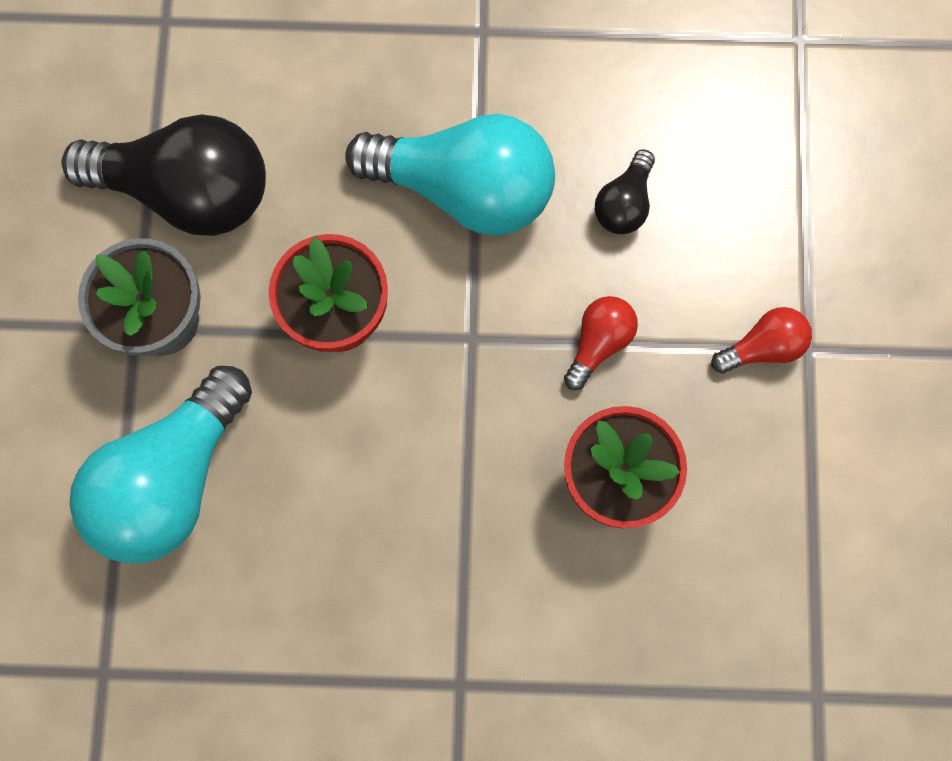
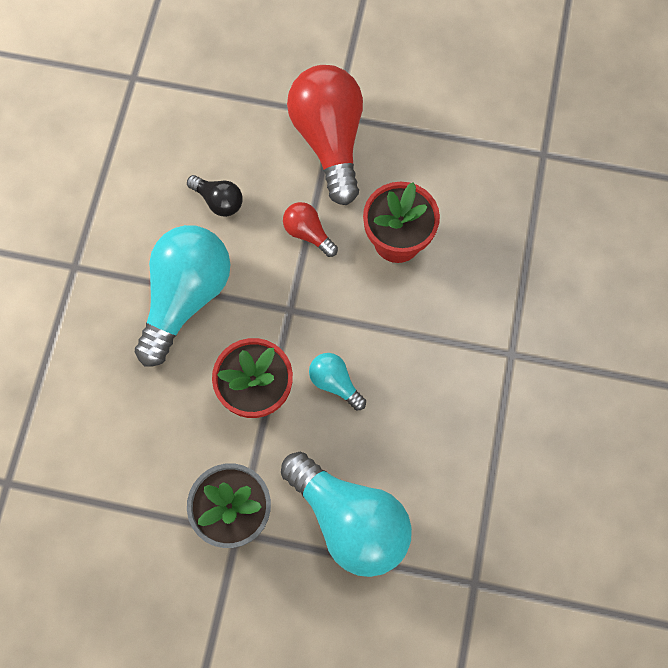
camera: 80 degrees left, 5 degrees down
black light bulb [61,114,266,236] -> none
red light bulb [711,307,812,373] -> red light bulb [287,65,363,205], size x2.14
none -> turquoise light bulb [309,353,366,411]

